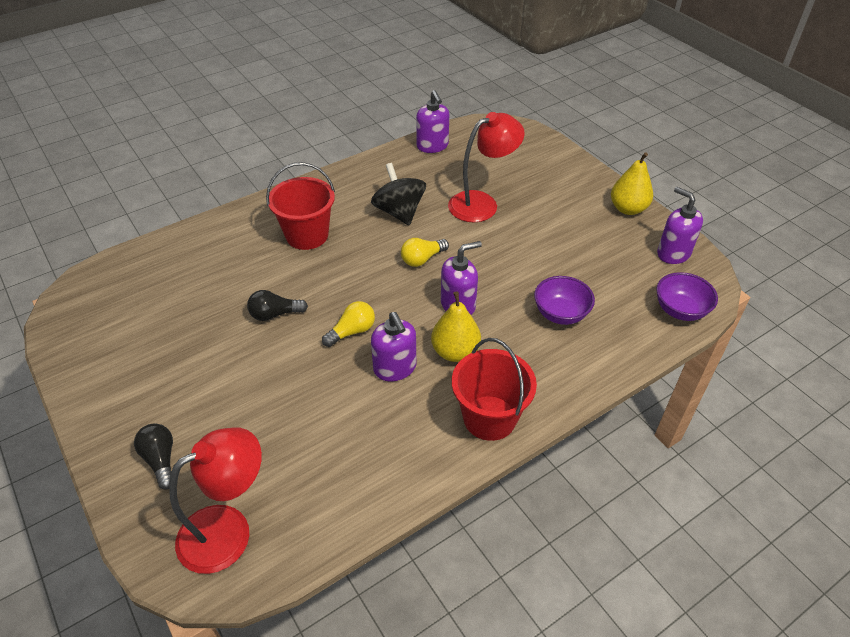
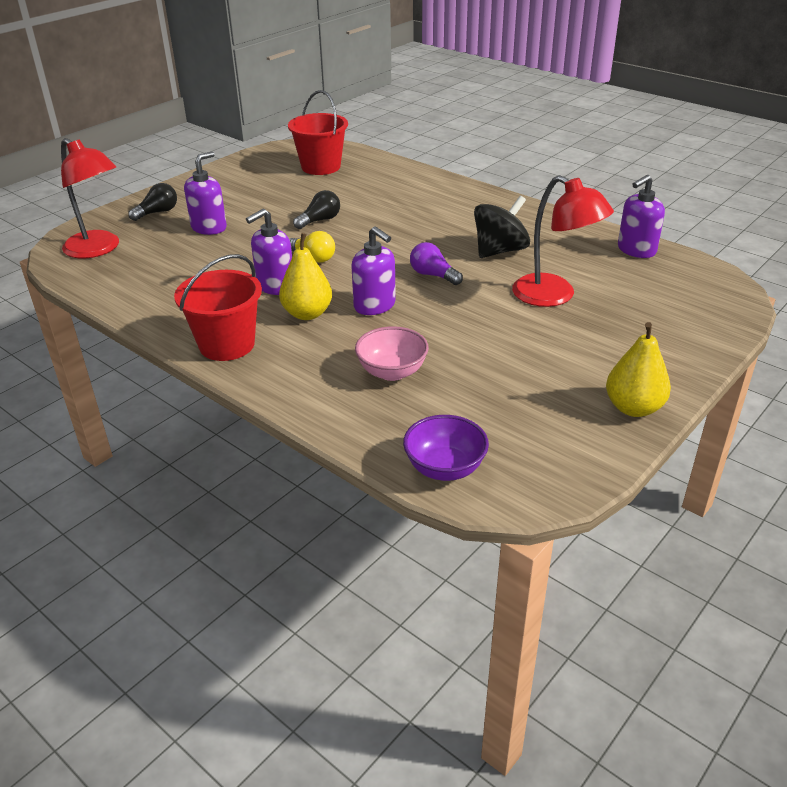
camera: 75 degrees right, 10 degrees down
black light bulb [247,290,308,321] -> black light bulb turned 75 degrees clockwise [293,190,340,229]
red bucket [266,162,335,250] -> red bucket moved to [288,90,348,175]
yellow light bulb [401,238,449,267] -> purple light bulb [410,242,463,285]
purple bowl [534,276,595,325] -> pink bowl [355,326,429,381]
purple soap dispenser [657,187,703,264] -> purple soap dispenser moved to [184,151,227,235]

